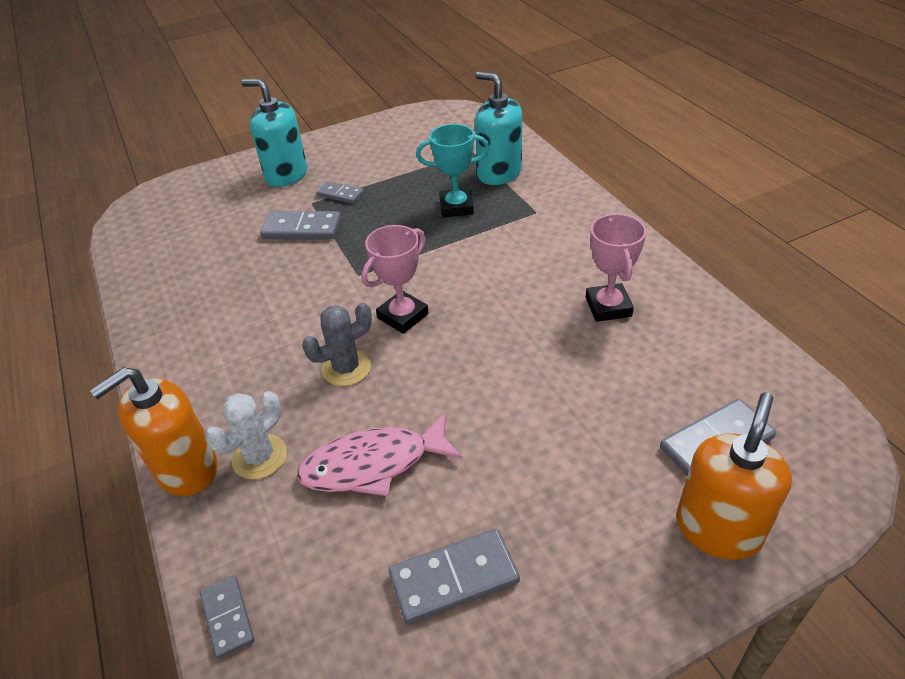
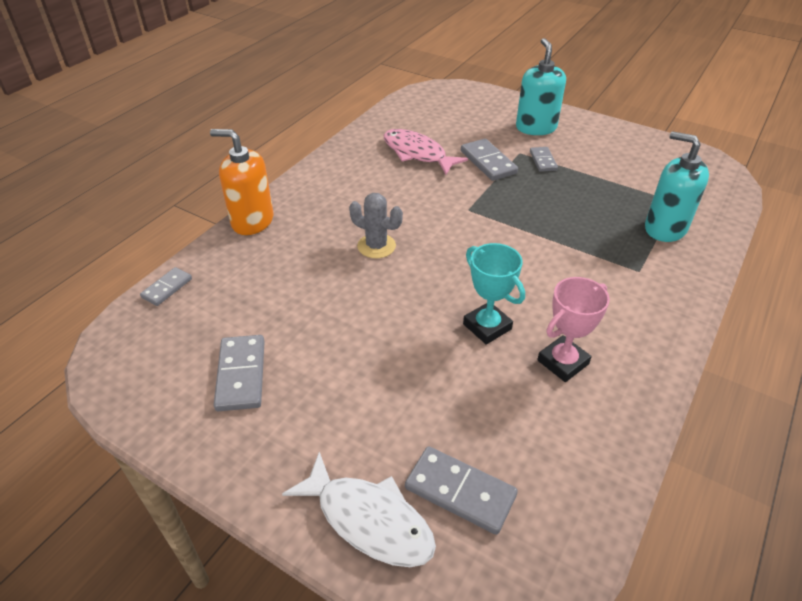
camera: 55 degrees right, 0 degrees up
white cactus [205,391,287,479] -> none
pink fish [297,412,463,496] -> pink fish moved to [384,129,468,175]
pink trophy [361,225,429,334] -> none
grey domino [389,529,520,624] -> grey domino turned 45 degrees clockwise [214,335,265,411]
turquoise trophy [416,124,490,217] -> turquoise trophy moved to [463,243,525,344]
turquoise soap dispenser [475,72,522,185] -> turquoise soap dispenser turned 60 degrees counterclockwise [645,131,709,242]
orange soap dispenser [676,392,792,560] -> white fish [282,452,436,567]

